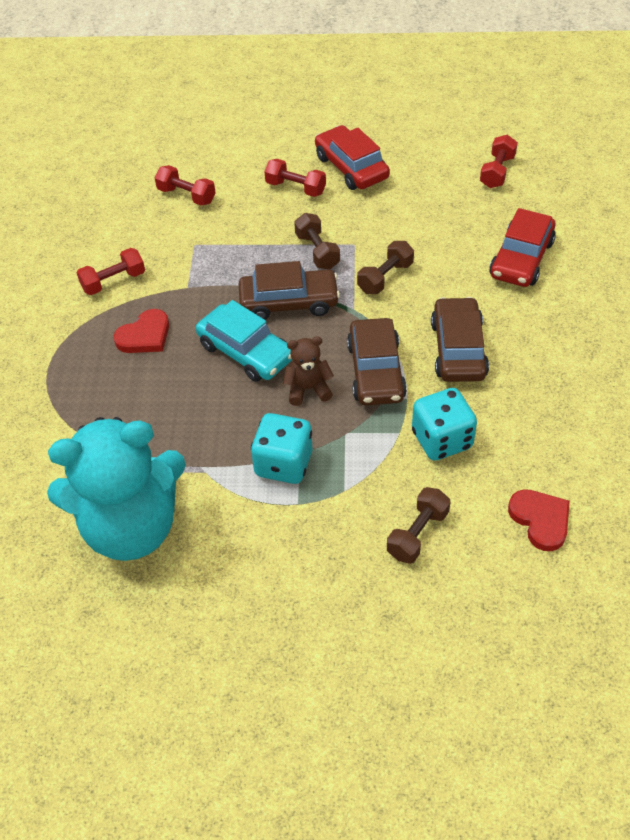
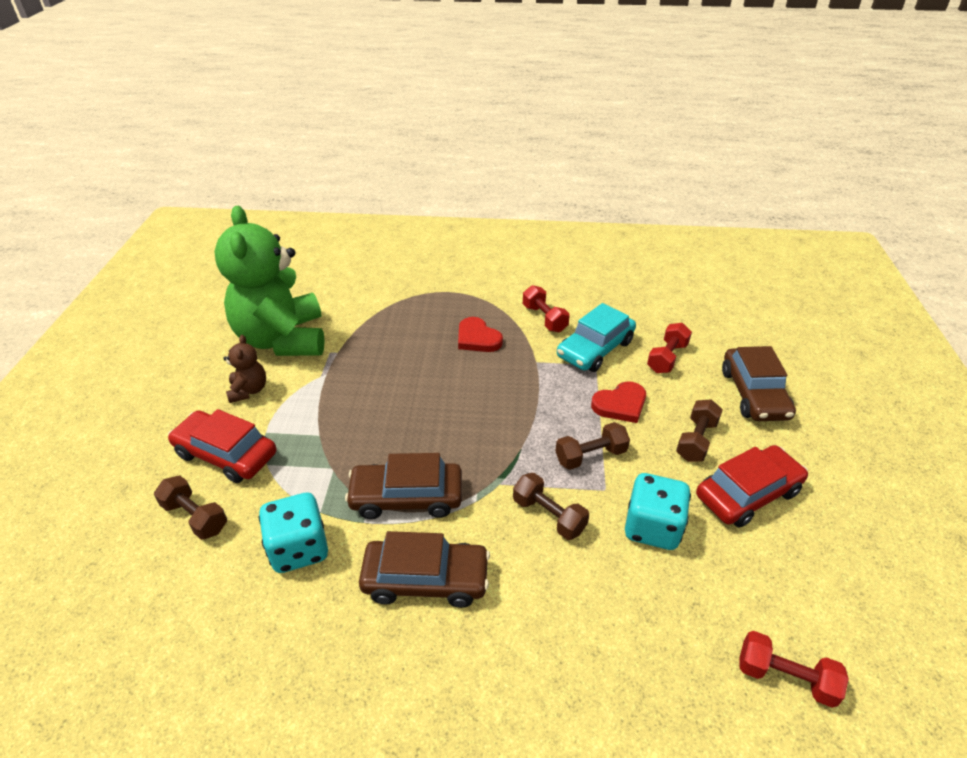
camera: 90 degrees right, 10 degrees down
turquoise teddy bear [47,417,186,561] -> green teddy bear [214,206,325,356]
turquoise car [196,300,292,382] -> turquoise car moved to [557,303,636,372]
brown car [239,261,340,320] -> brown car moved to [722,346,796,421]
turquoise dice [251,413,312,484] -> turquoise dice moved to [625,473,691,550]
red dumbbell [264,159,326,197] -> brown dumbbell [676,399,723,462]
brown teddy bear [283,336,334,406] -> brown teddy bear moved to [223,335,266,403]
red car [489,208,556,287] -> red car moved to [168,409,276,483]
red heart [508,489,570,551] -> red heart moved to [591,381,646,423]

